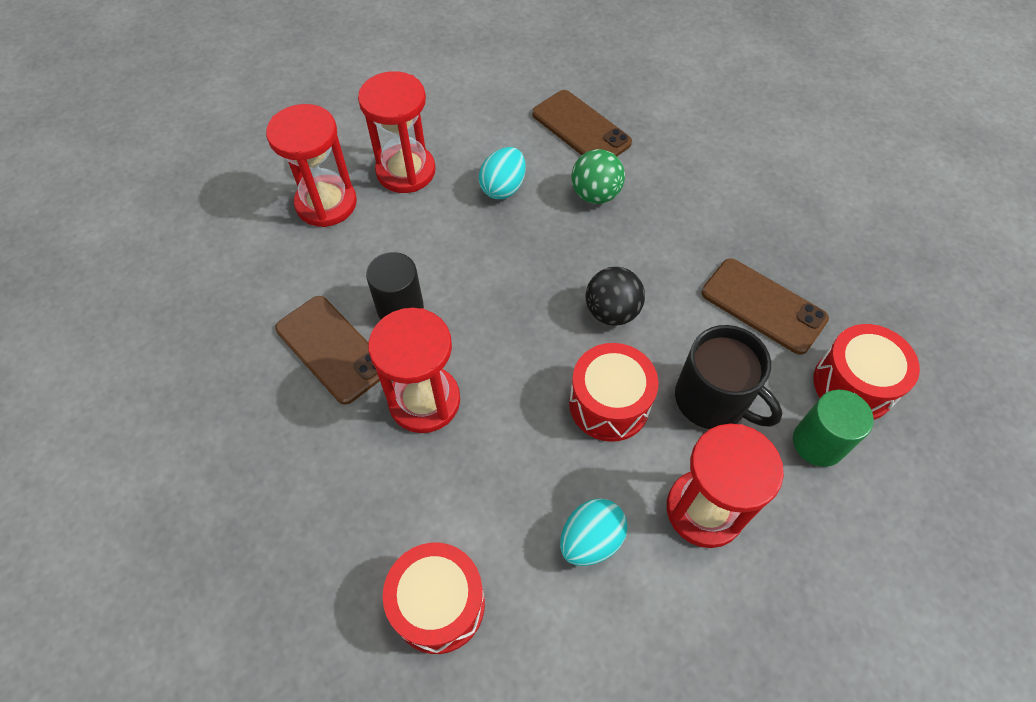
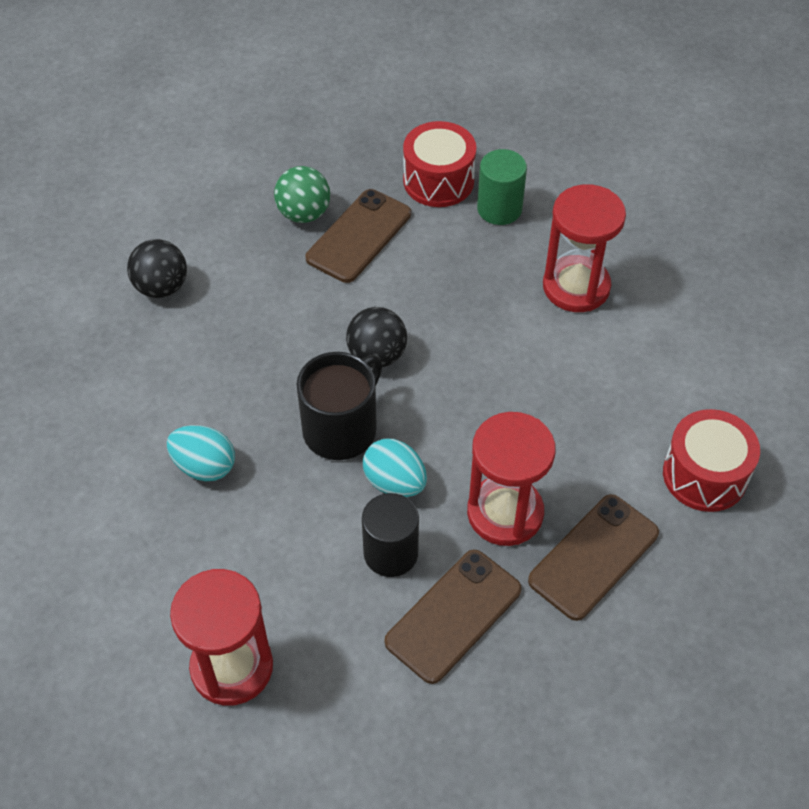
camera: 95 degrees left, 5 degrees down
red hourglass [358,71,436,193] -> none
brown phone [532,90,632,156] -> brown phone moved to [528,494,659,621]
turquoise egg [560,498,627,566] -> turquoise egg moved to [363,439,427,497]
red drum [569,343,659,442] -> none
green ball [571,149,625,204] -> green ball moved to [274,166,330,223]
black mug [675,325,782,429] -> black mug moved to [296,352,382,460]
none -> black ball [127,239,187,298]

